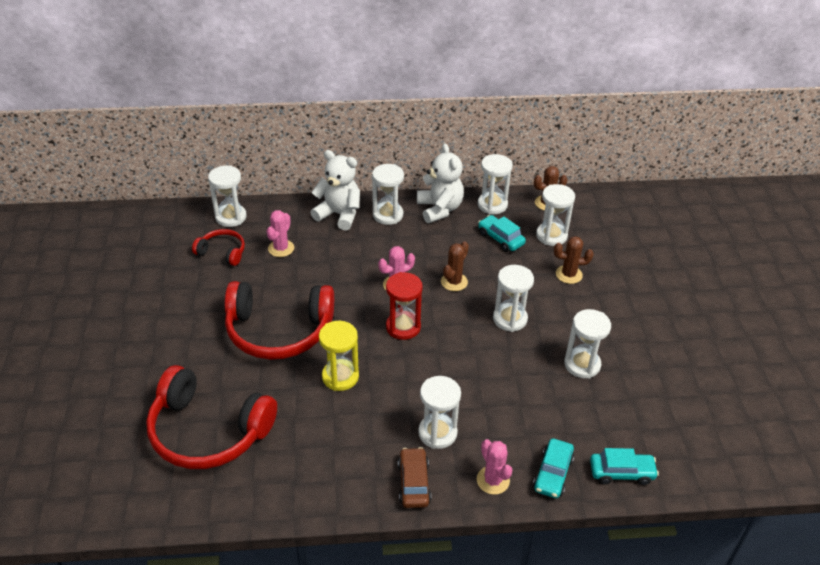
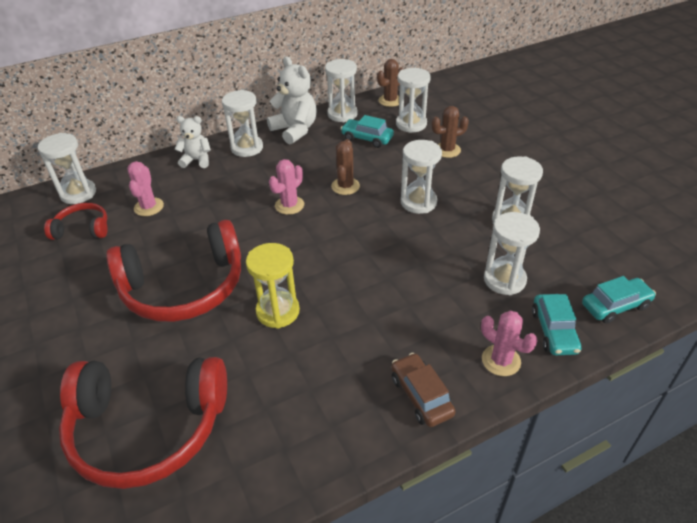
camera: 20 degrees left, 0 degrees up
white teddy bear [310,150,360,231] -> white teddy bear [175,116,211,168], size x0.63
red hourglass [386,272,423,340] -> none
white hourglass [418,376,461,449] -> white hourglass moved to [484,212,540,295]

